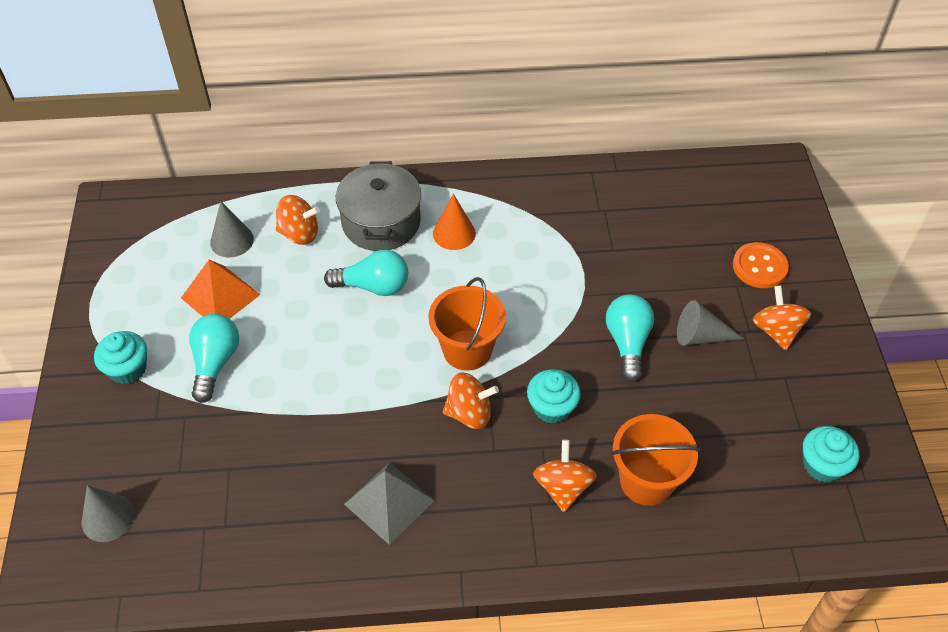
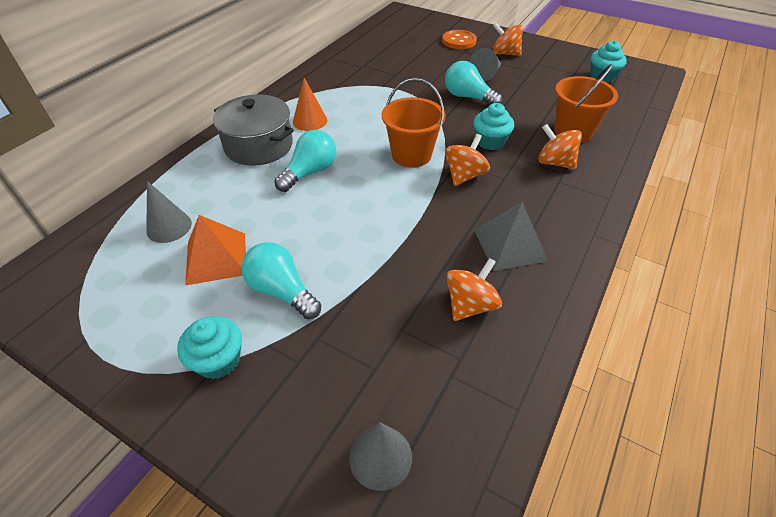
camera: 55 degrees left, 5 degrees down
orange spinning top [276,195,320,245] -> orange spinning top moved to [446,258,502,321]

